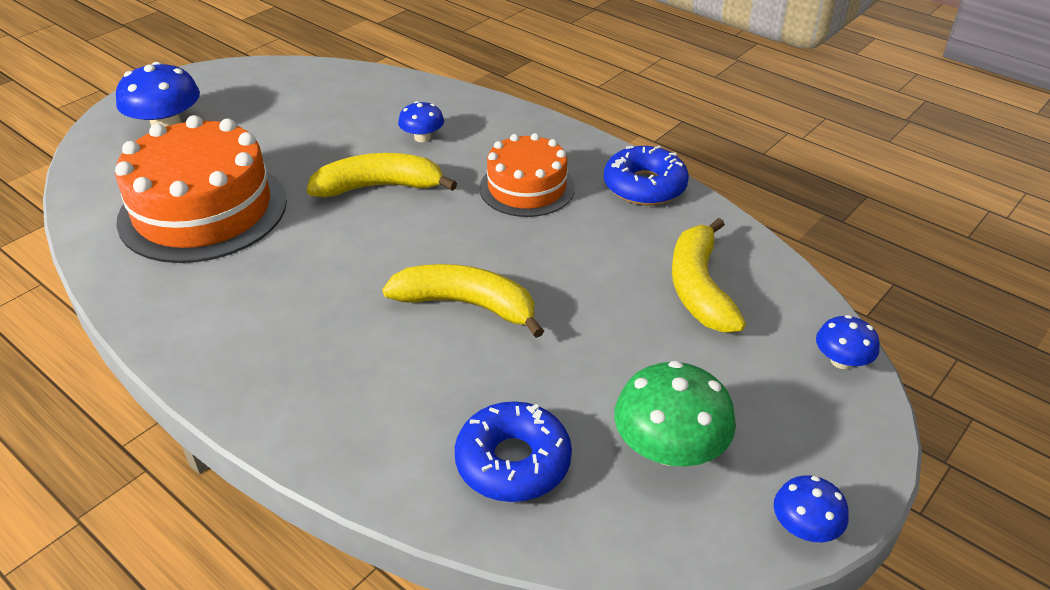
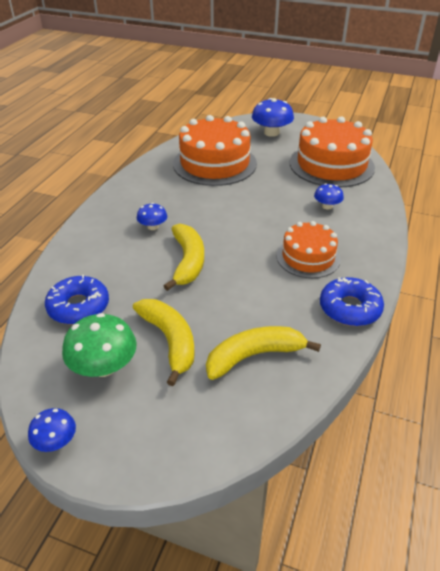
camera: 70 degrees right, 0 degrees up
yellow banana [306,153,457,197] -> yellow banana moved to [133,299,195,386]
blue mushroom [816,315,880,369] -> blue mushroom moved to [137,203,167,230]
none -> orange cake [290,117,375,187]

